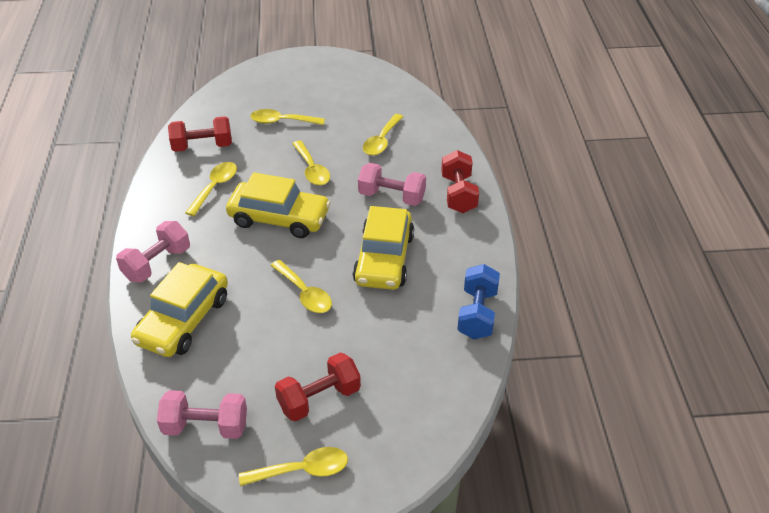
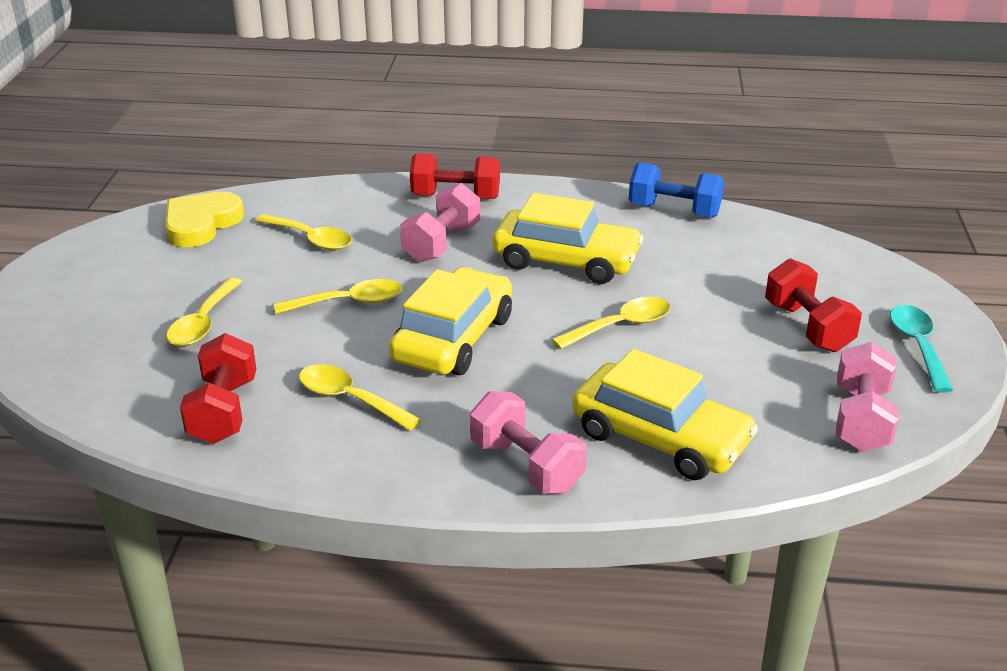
camera: 80 degrees left, 10 degrees down
yellow spoon [239,447,348,486] -> turquoise spoon [890,305,953,393]
none -> yellow heart [165,191,244,247]

